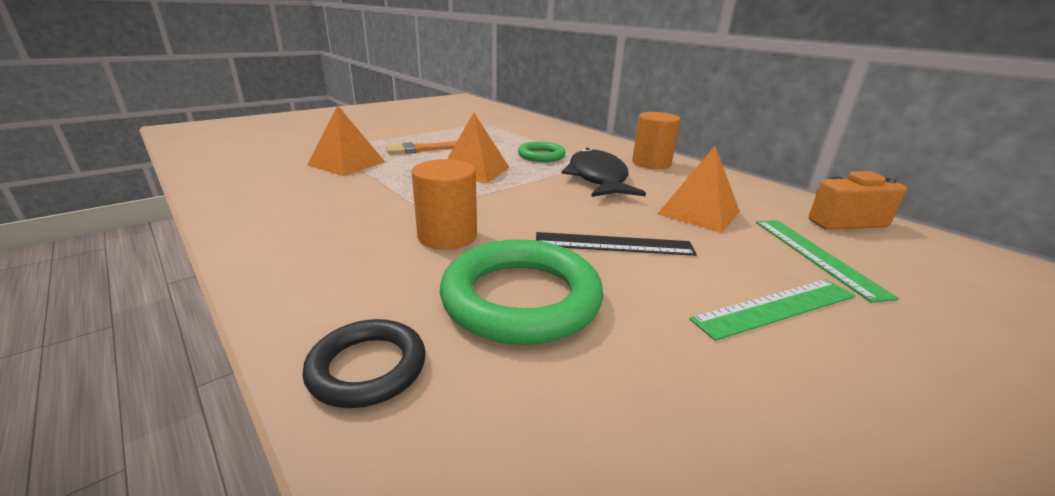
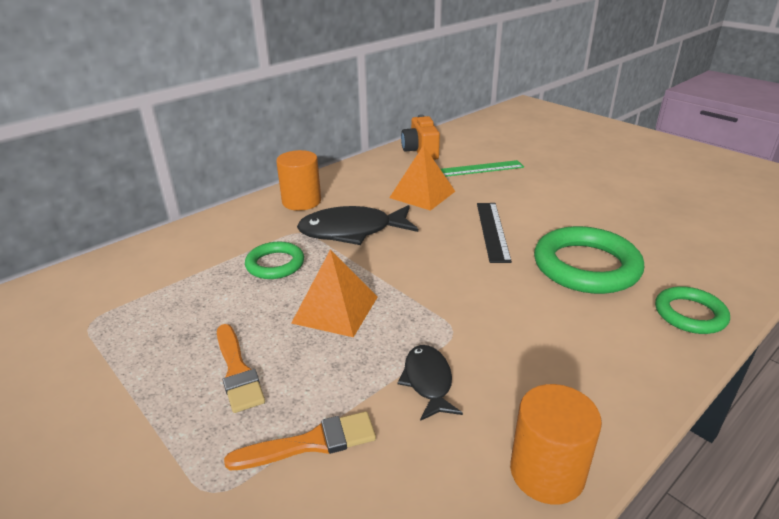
camera: 90 degrees left, 5 degrees up
black ring [302,319,426,408] -> green ring [655,286,730,334]
orange pyramid [307,105,385,176] -> orange brush [224,411,376,470]
orange cylinder [412,159,477,250] -> orange cylinder moved to [510,384,602,505]
green ruler [689,279,856,341] -> none
none -> black fish [398,345,463,421]

